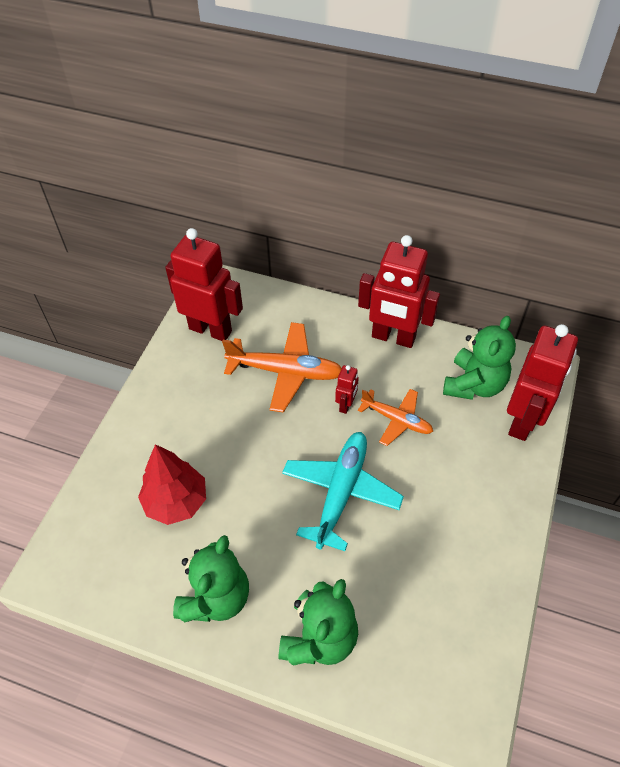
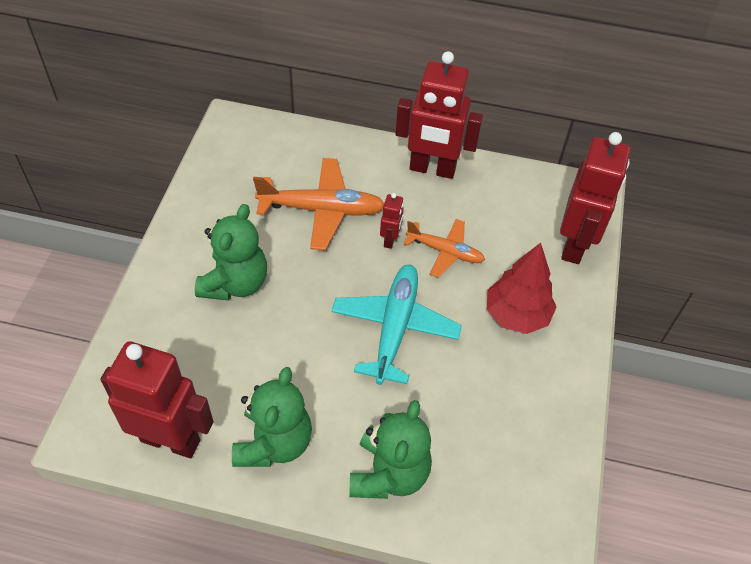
camera: 10 degrees left, 0 degrees up
red tree [138,444,206,525] -> red tree moved to [487,243,557,334]
red robot [165,228,243,341] -> red robot moved to [100,341,213,458]
green teddy bear [443,316,516,400] -> green teddy bear moved to [195,204,267,301]

